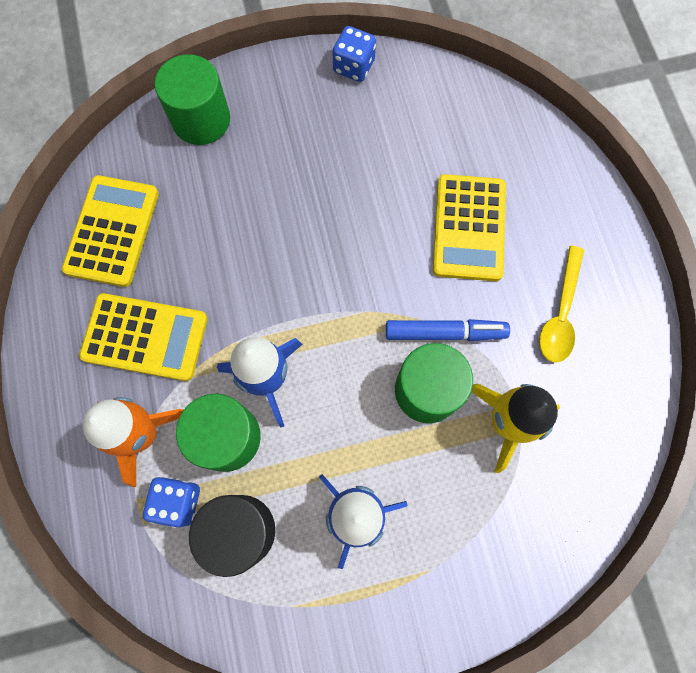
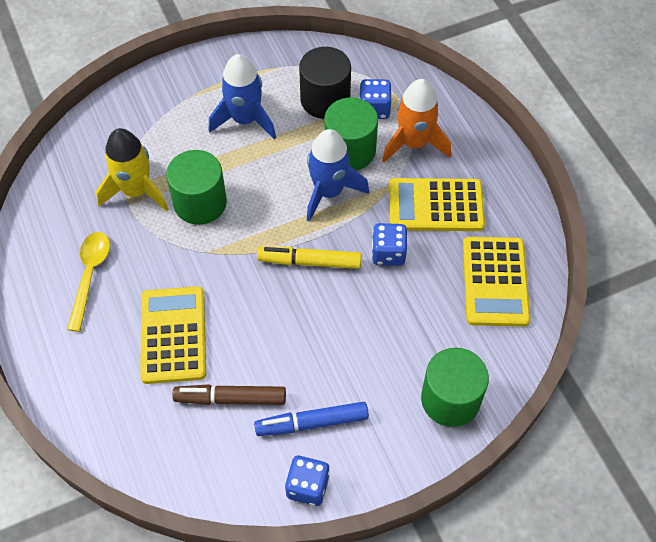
camera: 170 degrees right, 15 degrees down
blue marker [386,319,510,341] -> blue marker moved to [254,402,369,436]
none -> brown marker [172,384,286,405]
none -> yellow marker [257,247,362,269]
none -> blue dice [372,223,408,266]

